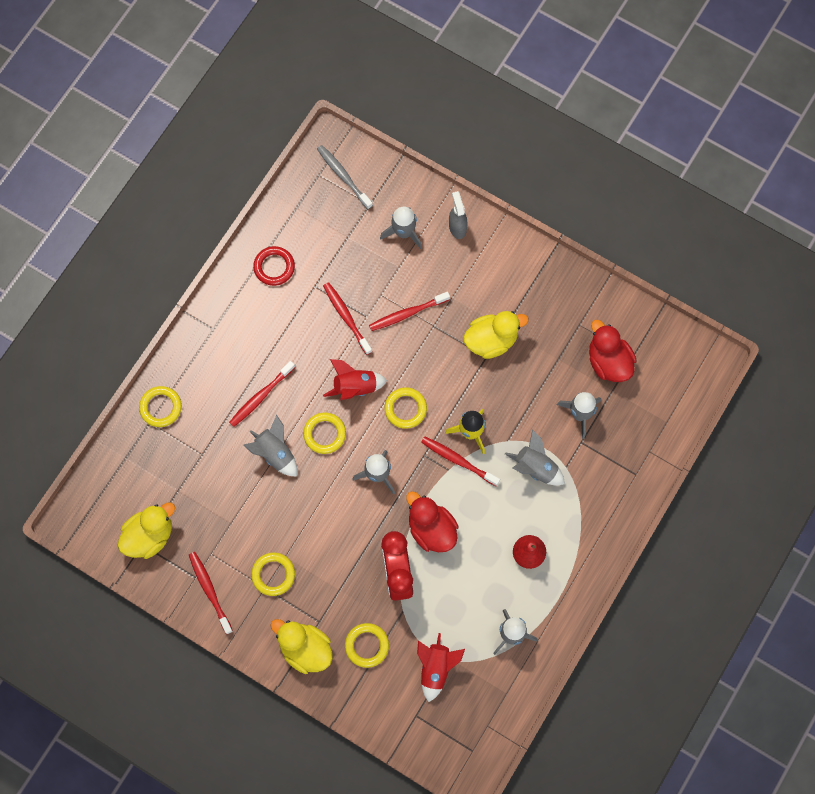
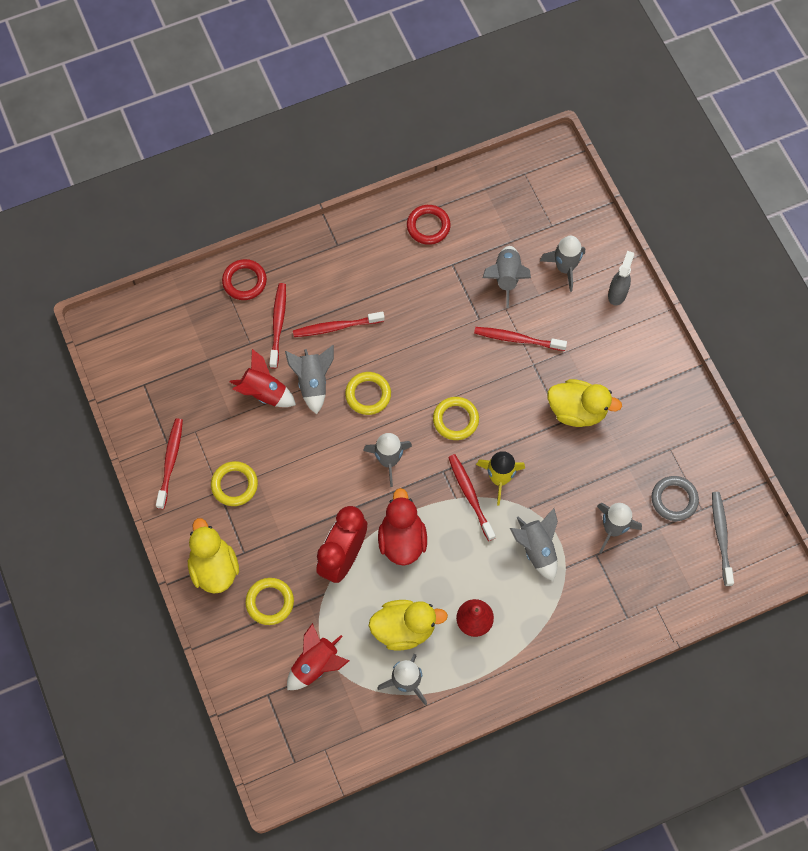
camera: 35 degrees right, 5 degrees down
yellow duck [118,502,175,559] -> yellow duck moved to [369,600,448,651]
yellow ring [139,386,182,427] -> red ring [222,259,267,300]
grey toothbrush [317,145,373,209] -> grey toothbrush moved to [712,492,734,586]
red toothbrush [323,282,372,355] -> red toothbrush moved to [269,283,286,369]
red rocket [323,359,387,400] -> red rocket moved to [230,349,296,407]
red duck [589,320,637,382] -> grey ring [651,476,699,521]
none -> grey rocket [483,246,531,308]

